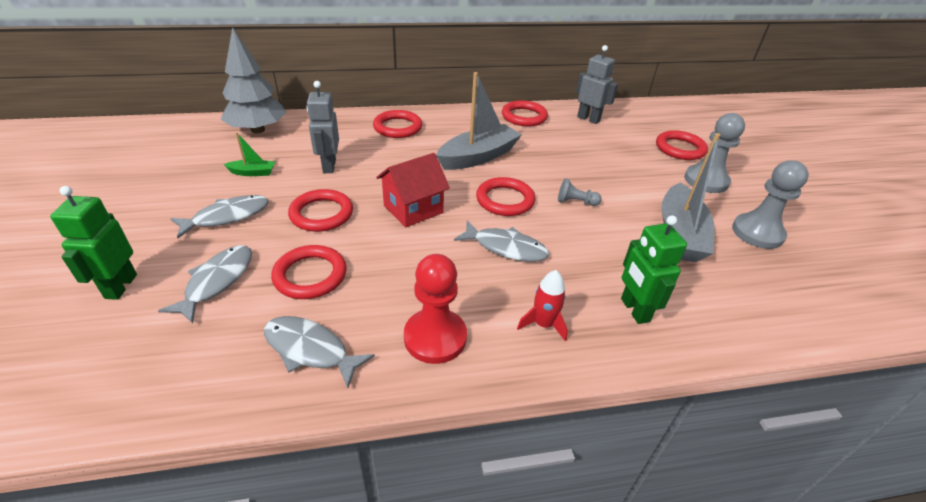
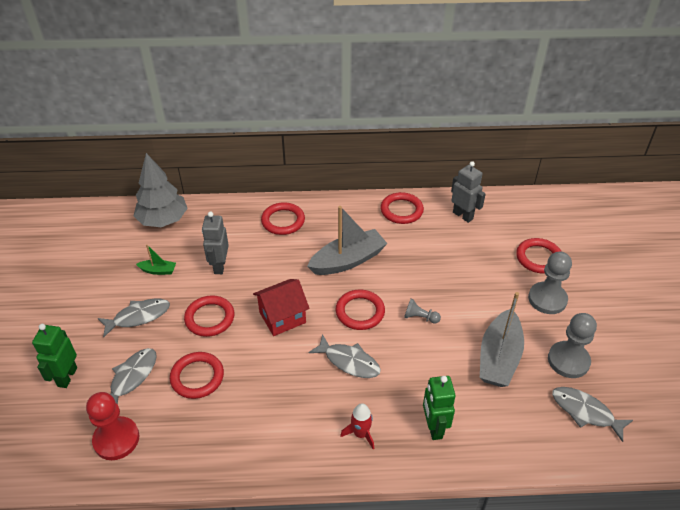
camera: 10 degrees right, 5 degrees up
grey fish [264,316,375,388] -> grey fish moved to [552,387,633,442]
red pawn [404,254,467,364] -> red pawn moved to [86,392,139,460]

